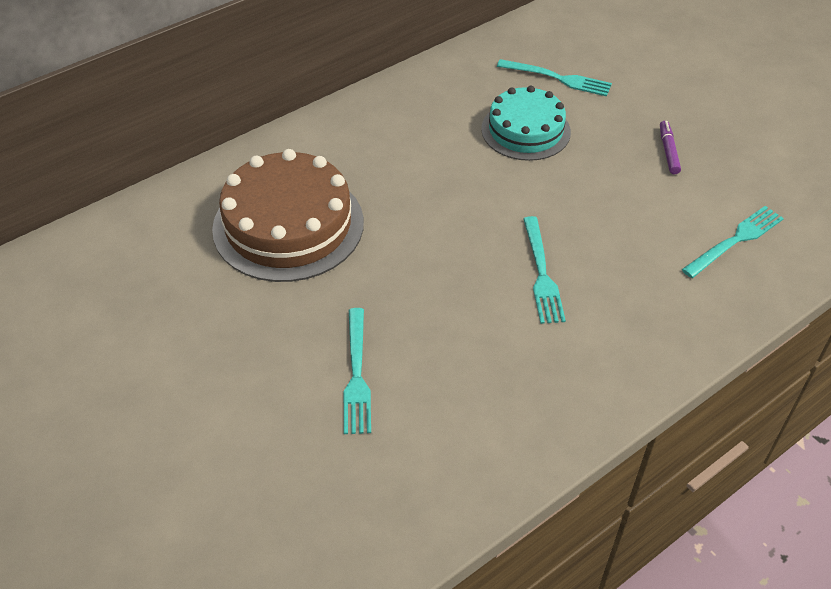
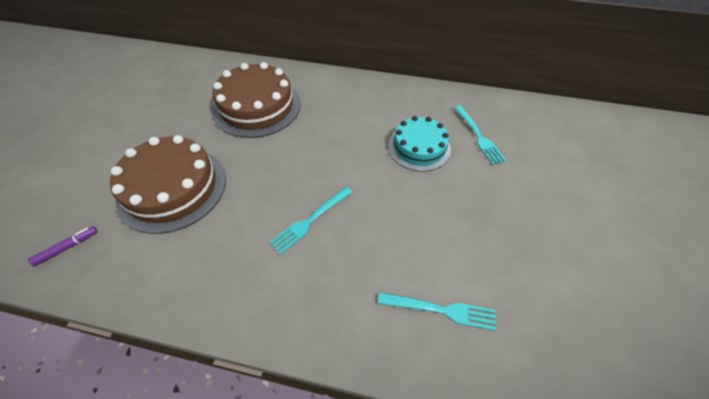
camera: 50 degrees right, 5 degrees up
turquoise fork [343,308,371,434] -> brown cake [110,135,226,234]
purple marker [660,121,681,174] -> purple marker moved to [28,226,98,267]

